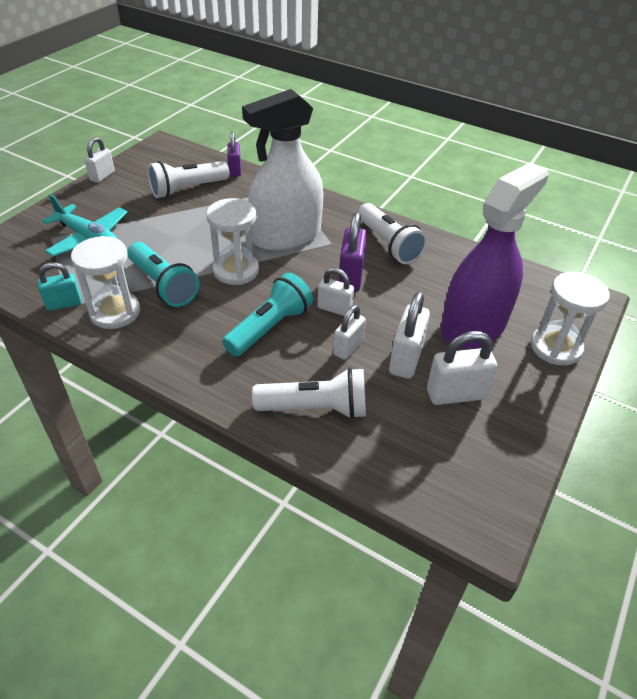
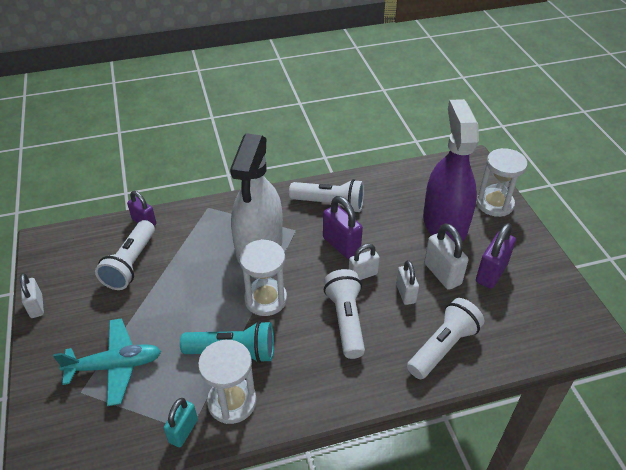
camera: 45 degrees left, 0 degrees up
turquoise flashlight [222,273,313,357] -> white flashlight [324,269,365,359]
white padlock [427,331,497,405] -> purple padlock [476,223,516,289]

